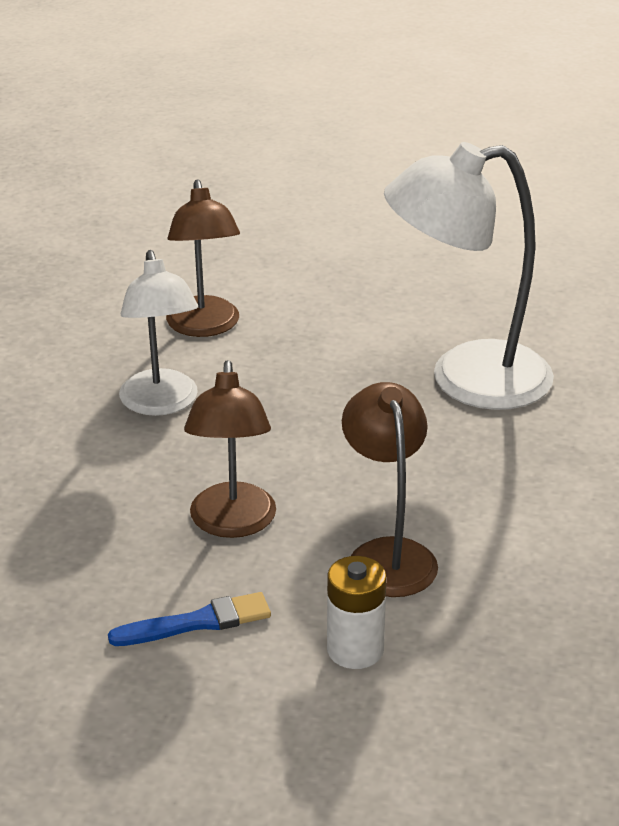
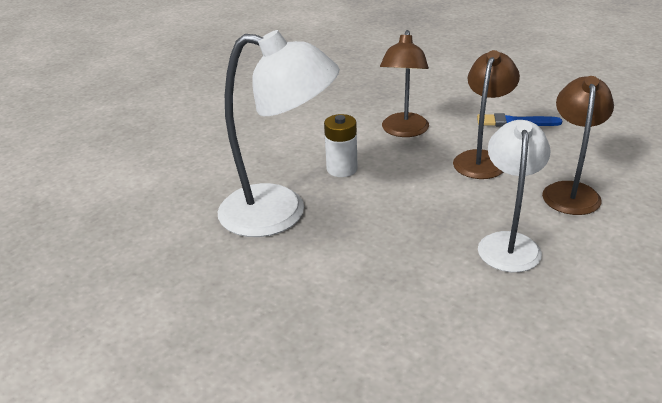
camera: 155 degrees left, 0 degrees up
brown lamp [166,179,240,337] -> brown lamp moved to [542,76,614,215]
white battery [327,556,387,669] -> white battery moved to [324,114,358,177]

